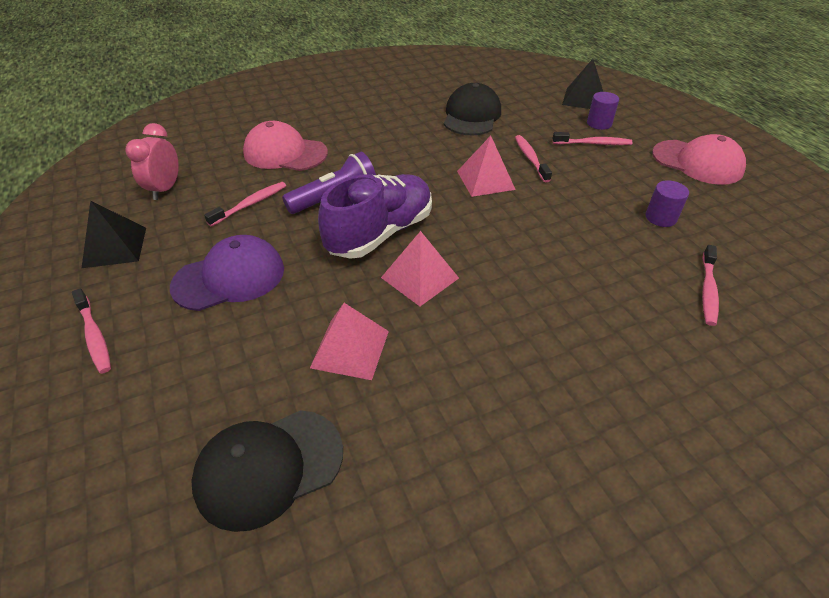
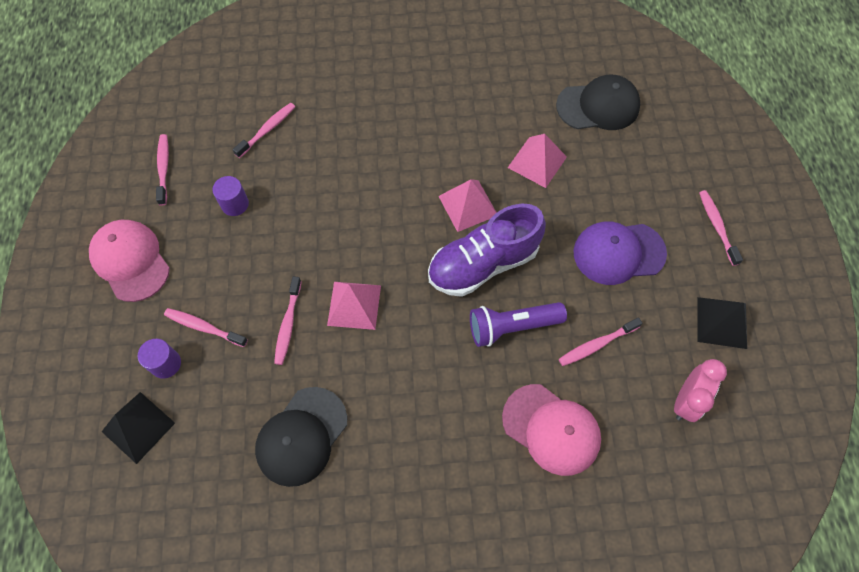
camera: 160 degrees left, 20 degrees up
none -> pink toothbrush [156,134,169,206]

